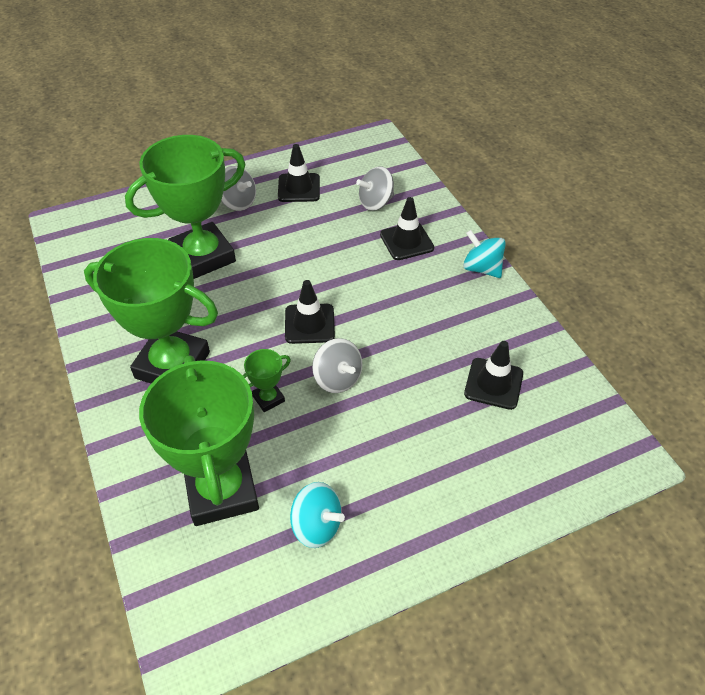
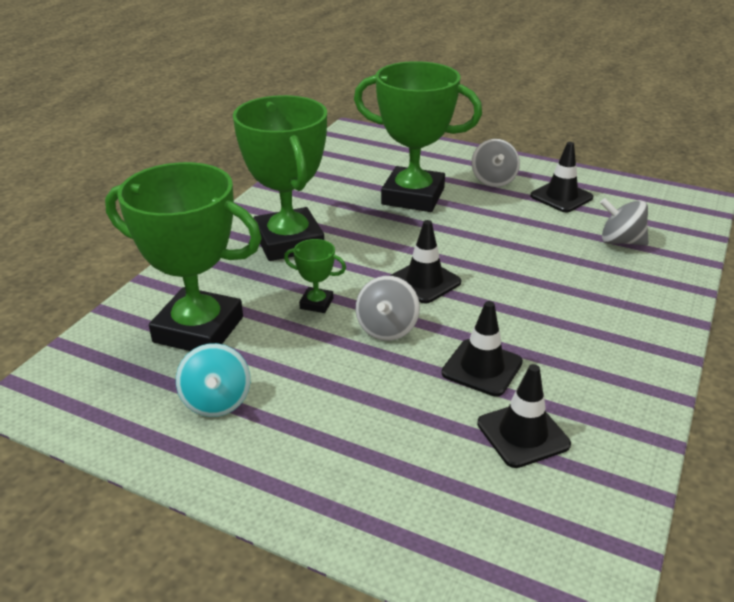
camera: 50 degrees right, 15 degrees down
green trophy [139,355,259,526] -> green trophy turned 75 degrees clockwise [105,162,262,351]
black traffic cone [380,197,434,260] -> black traffic cone moved to [441,301,523,397]
turquoise spinning top [463,230,506,278] -> none

